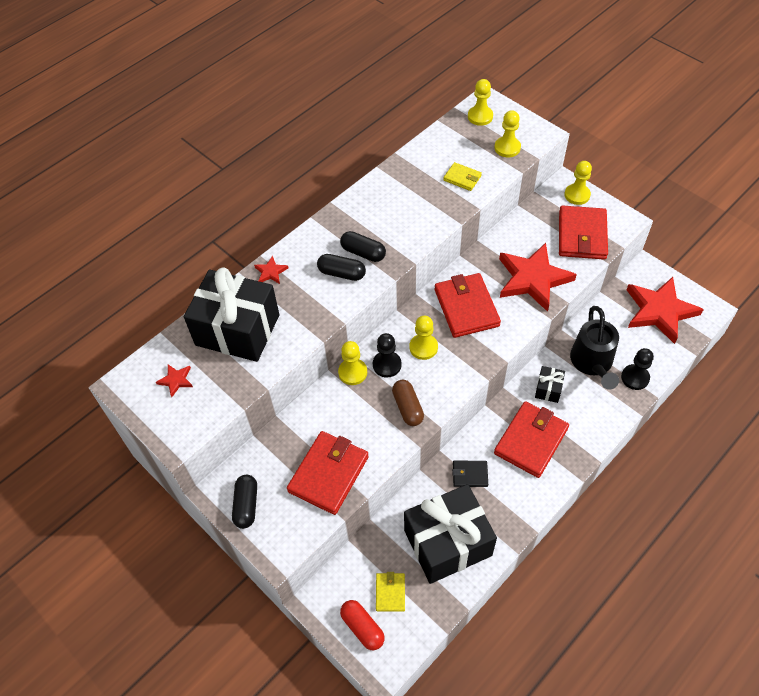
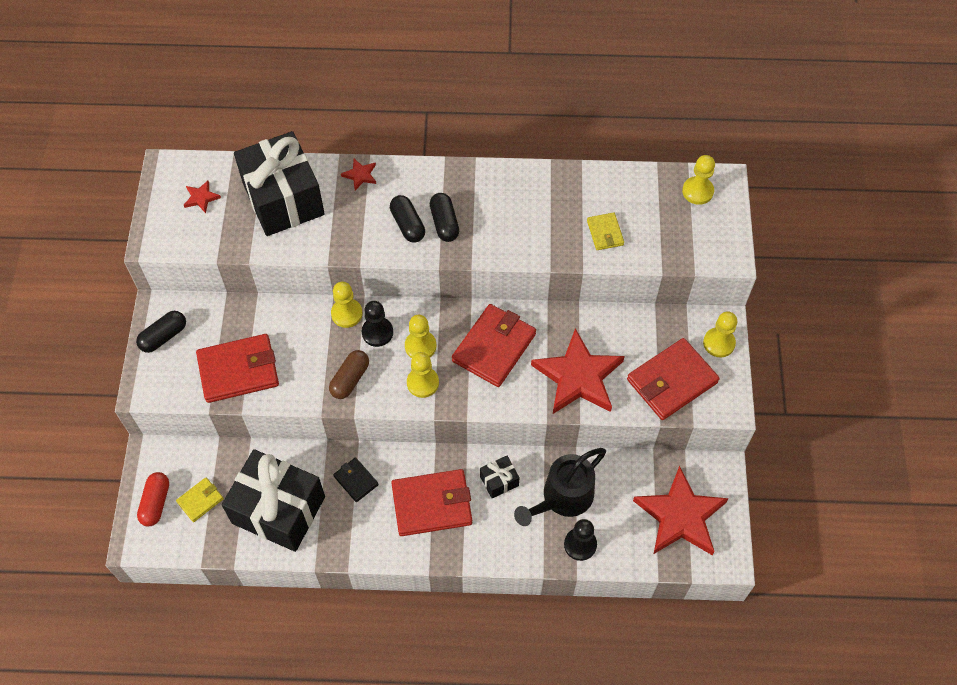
camera: 45 degrees right, 5 degrees up
yellow pawn [494,110,521,157] -> yellow pawn moved to [407,352,439,398]

